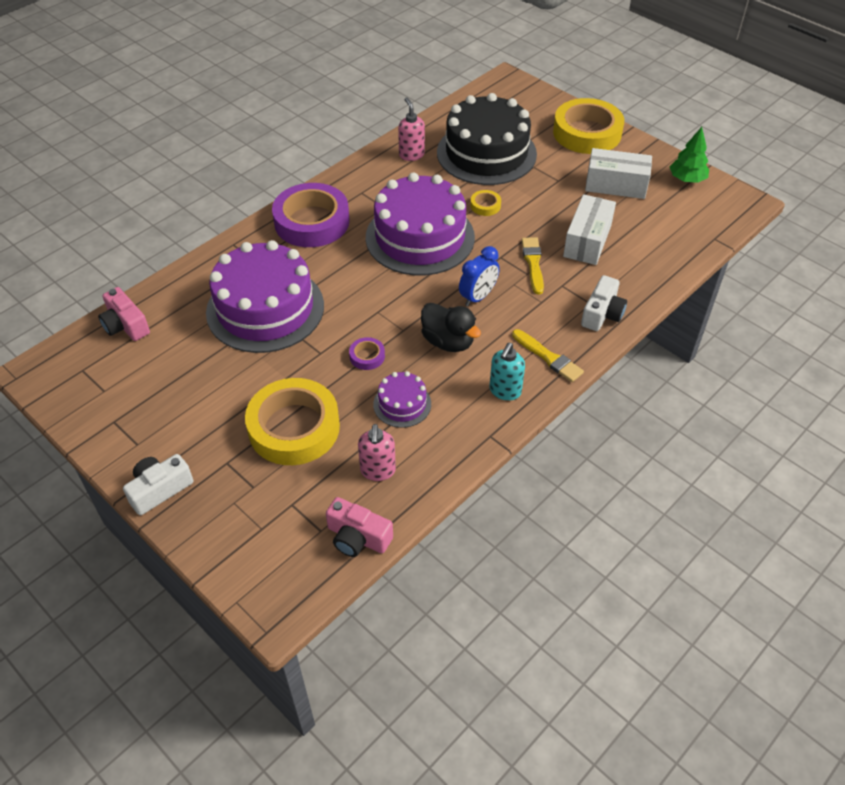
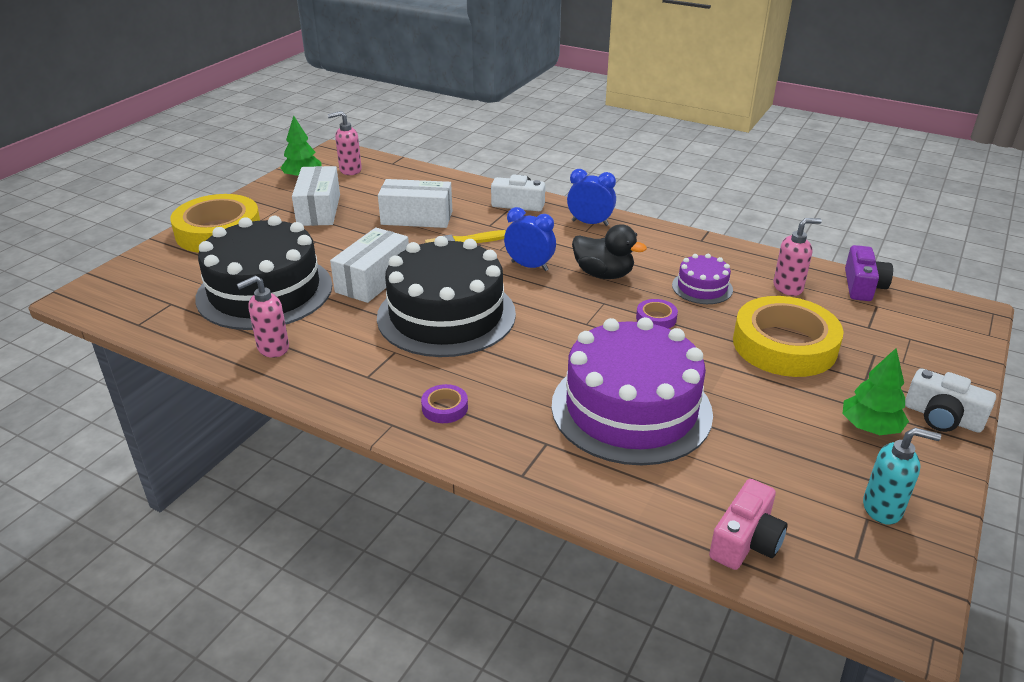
camera: 105 degrees left, 15 degrees down
purple tape [272,183,349,247] -> purple tape [421,384,468,423], size x0.41
pink camera [326,497,393,557] -> purple camera [845,245,893,301]
purple cake [366,172,475,275] -> black cake [377,236,516,357]
black duck [421,303,481,352] -> black duck turned 90 degrees clockwise [572,224,647,279]
yellow tape [470,190,501,216] -> white box [330,227,409,303]
turquoise soap dispenser [489,342,525,401] -> turquoise soap dispenser moved to [863,428,941,525]
yellow brush [512,329,584,382] -> blue clock [567,169,616,226]
none -> pink soap dispenser [328,111,362,175]
none -> green tree [843,348,909,435]

